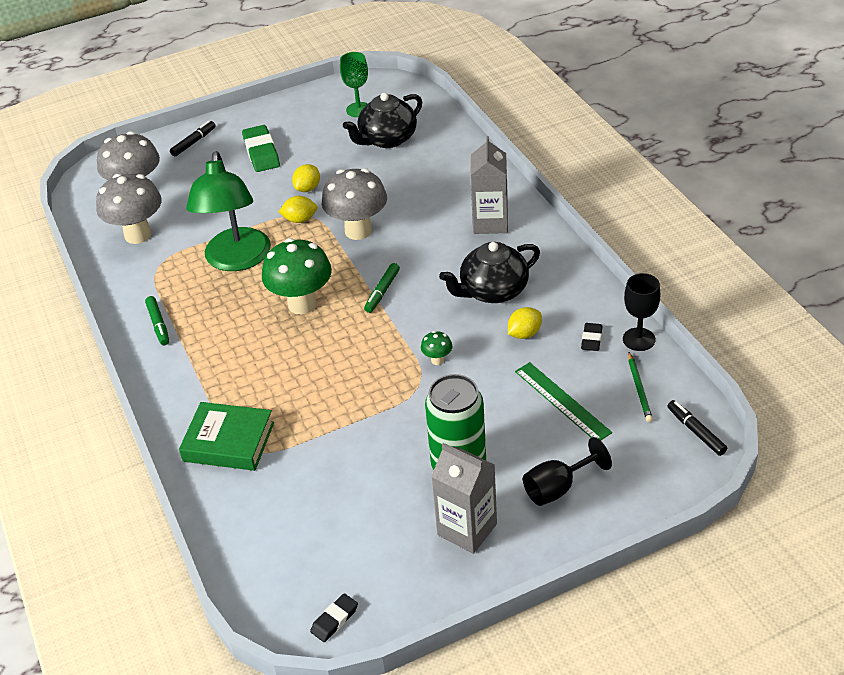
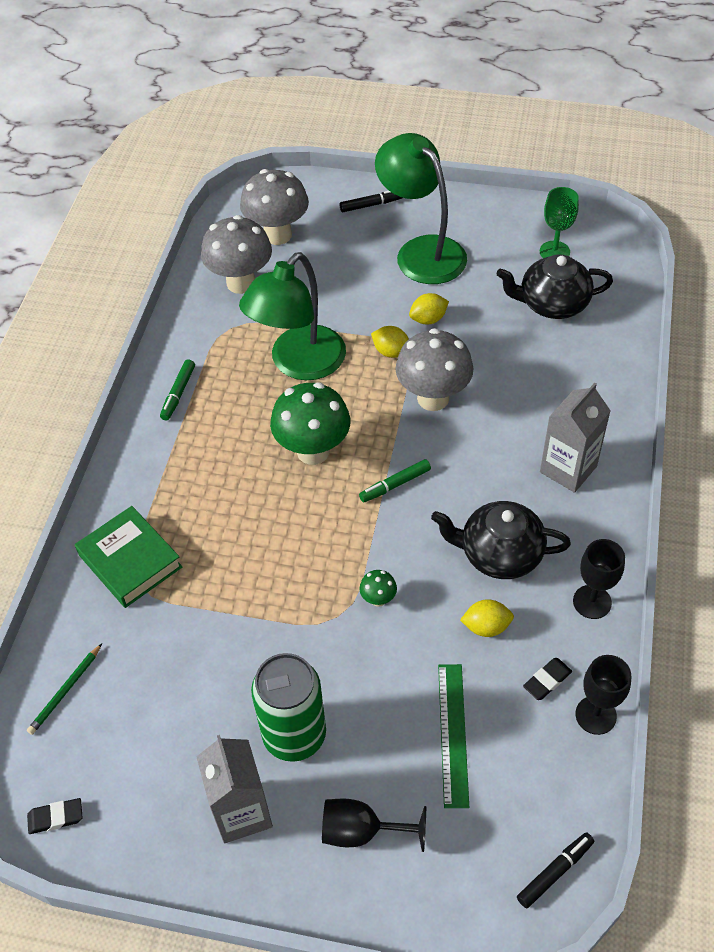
camera: 35 degrees right, 10 degrees up
green eraser [242,125,280,172] -> green lamp [375,133,467,284]
green pencil [628,352,653,422] -> green pencil moved to [27,644,102,735]
black marker [668,400,727,456] -> black marker turned 45 degrees clockwise [517,832,594,908]
none -> black goblet [573,539,625,619]

